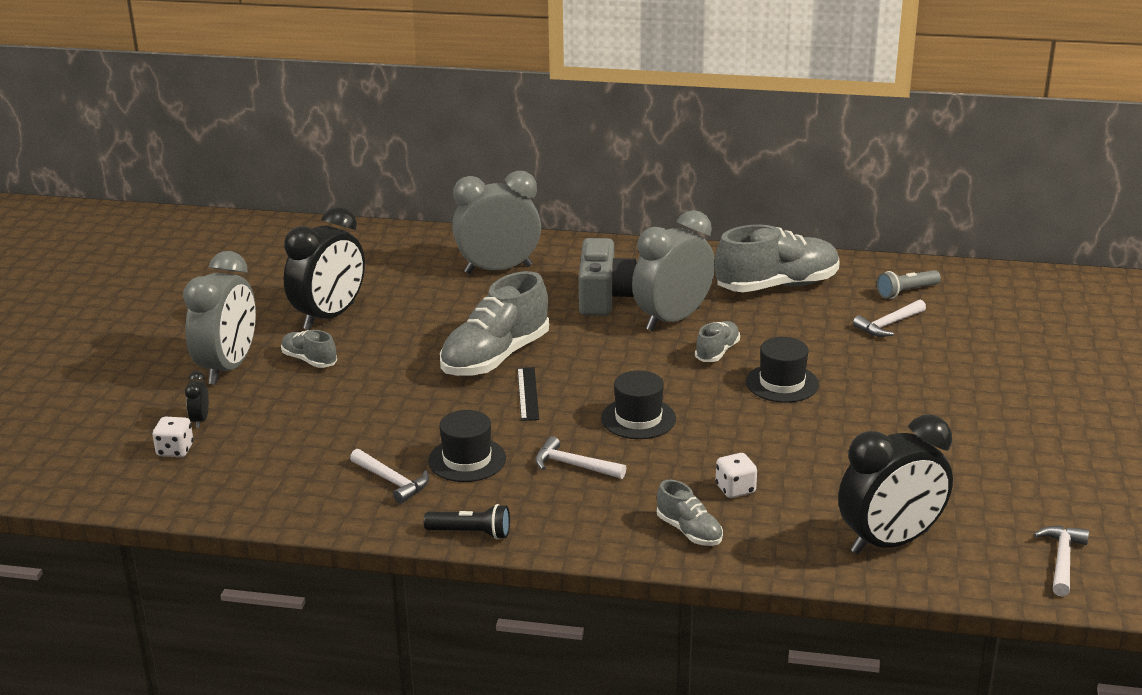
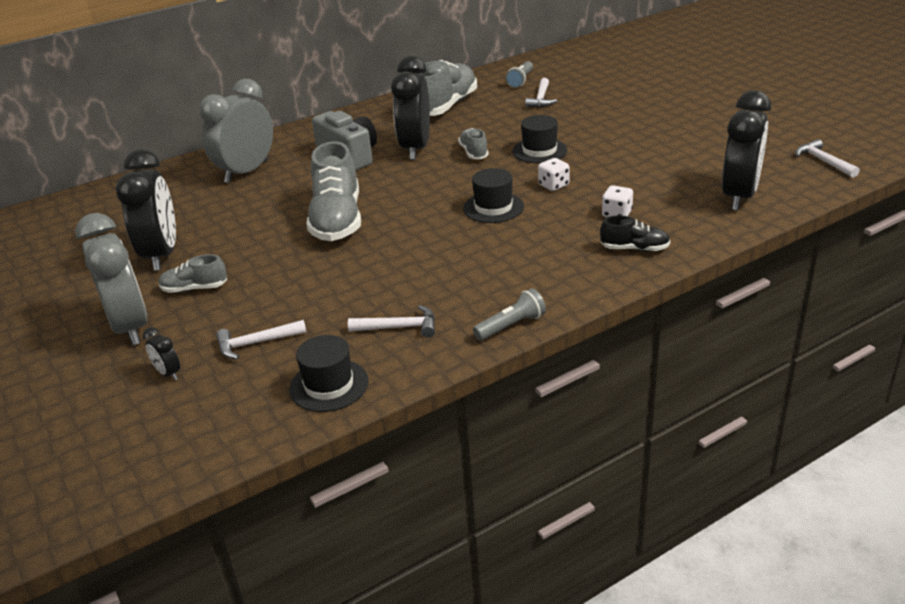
camera: 40 degrees left, 5 degrees up
white dice [152,417,194,457] -> white dice moved to [538,158,570,191]
black flashlight [424,504,510,540] -> grey flashlight [473,288,546,341]
black hat [428,410,506,482] -> black hat moved to [289,335,369,412]
black ruler [517,367,539,421] -> none
white hammer [535,436,626,479] -> white hammer moved to [216,320,307,359]
grey clock [632,210,715,331] -> black clock [391,56,430,160]
grey shoe [657,480,723,546] -> black shoe [600,215,670,252]

